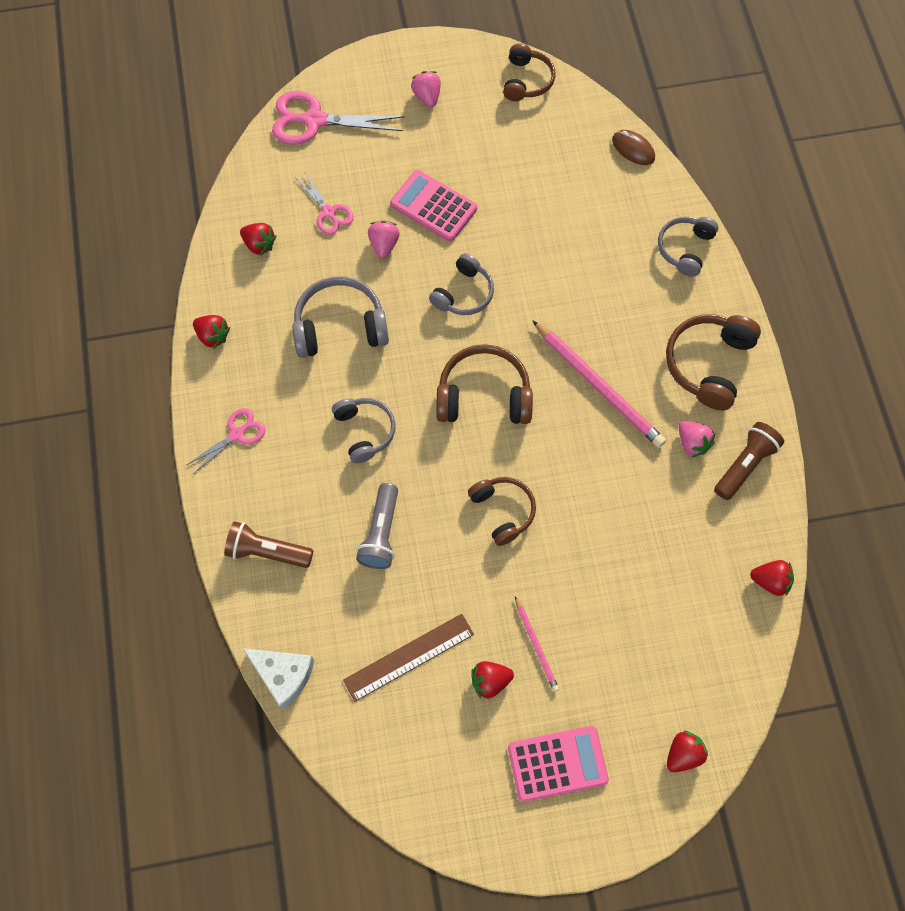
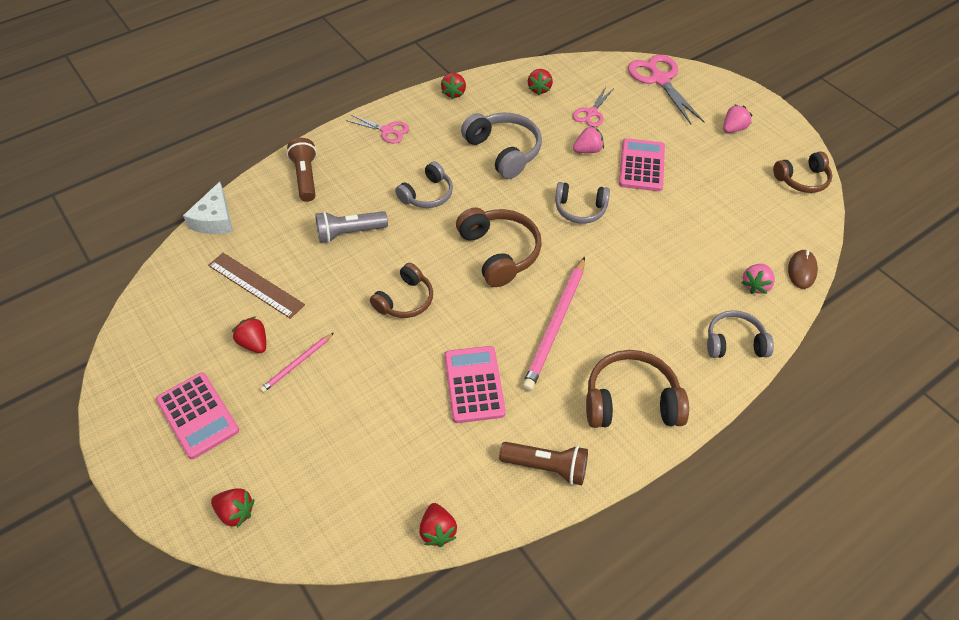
camera: 65 degrees right, 15 degrees down
pink strawberry [679,421,715,458] -> pink strawberry moved to [742,264,775,294]
none -> pink calculator [444,346,506,423]

